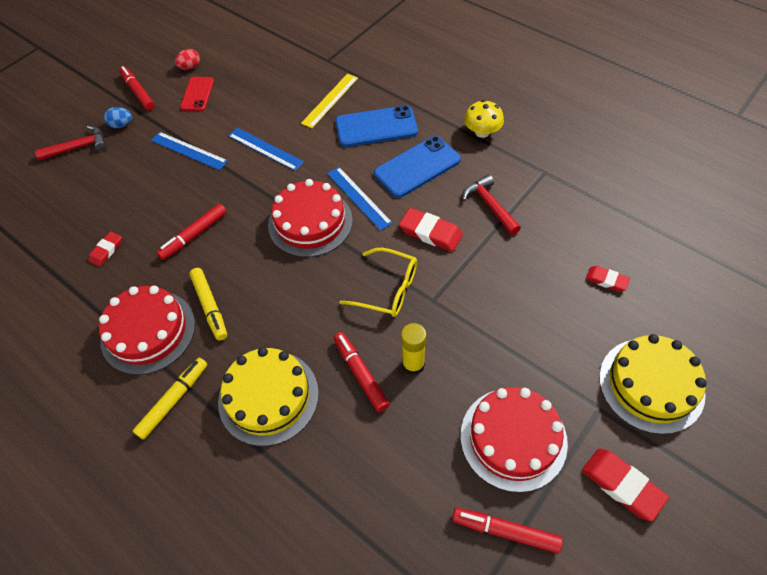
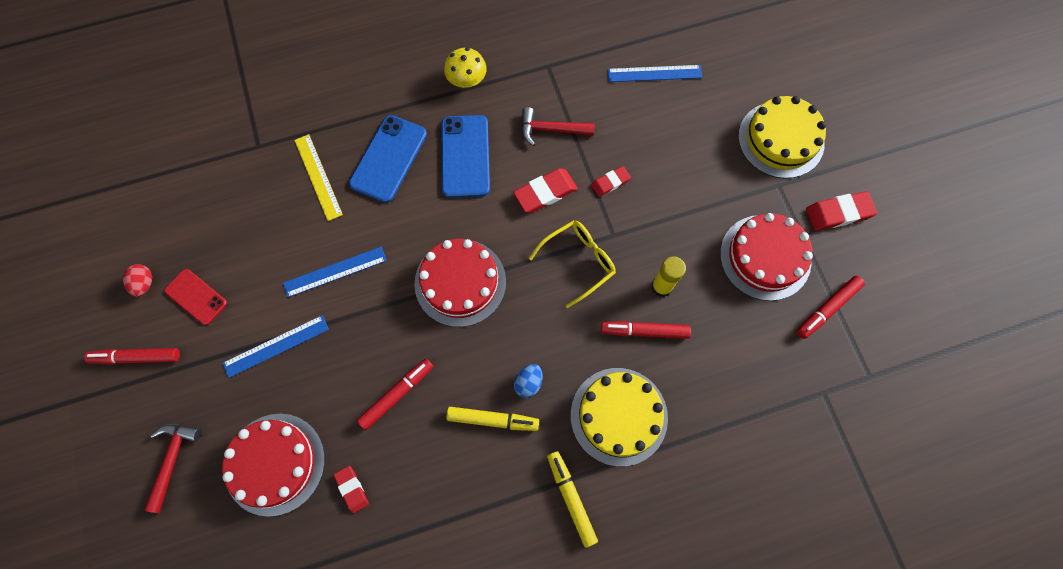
camera: 60 degrees left, 15 degrees up
red cake [99,286,195,375] -> red cake moved to [222,414,325,517]
blue egg [104,107,132,128] -> blue egg moved to [514,364,543,398]
red marker [157,204,227,260] -> red marker turned 120 degrees counterclockwise [357,359,433,430]
blue ruler [327,167,393,231] -> blue ruler moved to [608,65,702,82]
red eraser [585,266,630,292] -> red eraser moved to [591,166,631,197]

